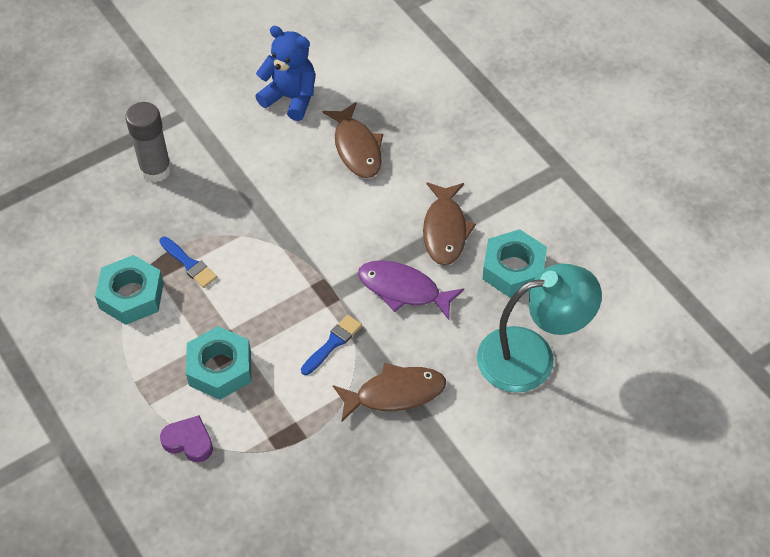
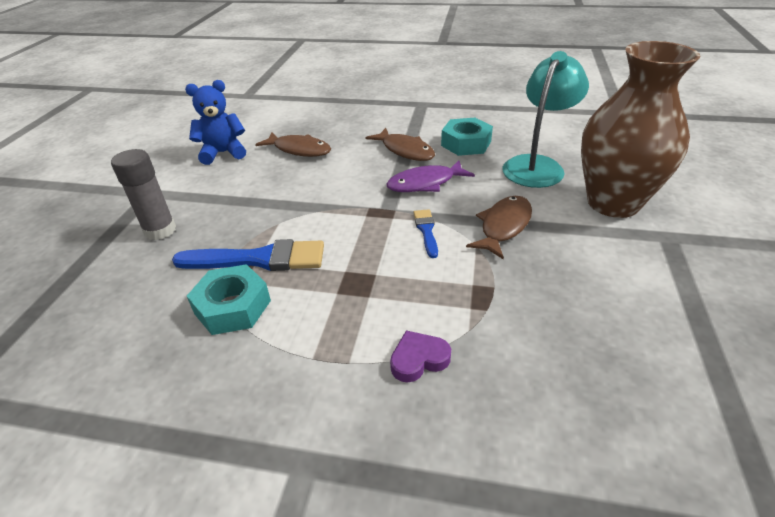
camera: 45 degrees left, 15 degrees down
blue brush [159,236,217,288] -> blue brush [172,239,324,271], size x1.94
turquoise nut [186,326,251,400] -> none
none -> brown vase [581,41,700,218]

